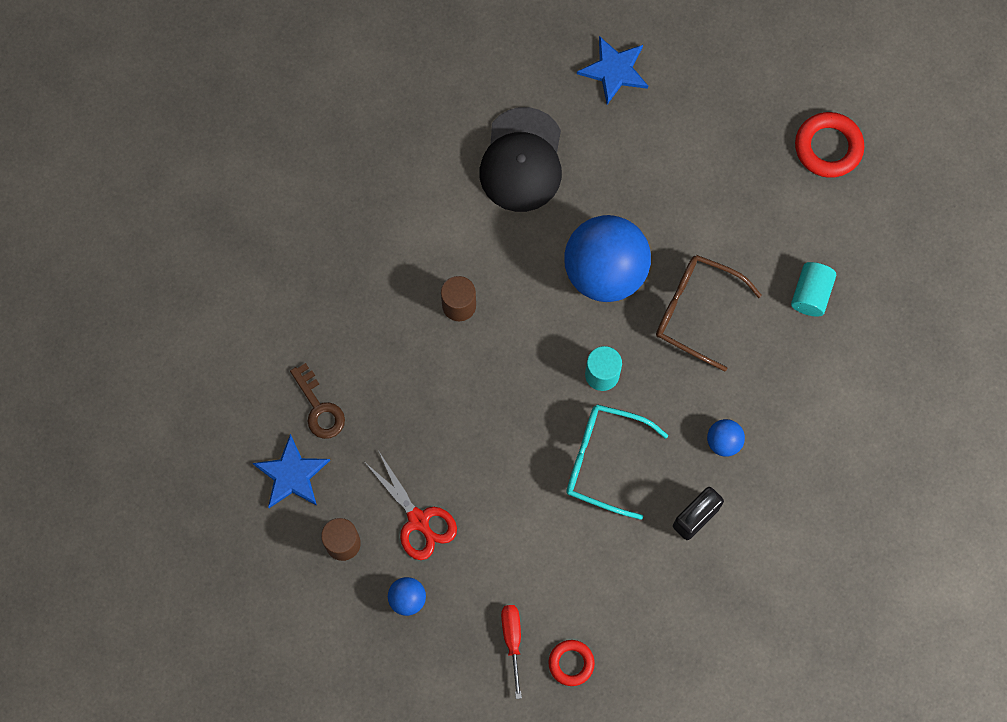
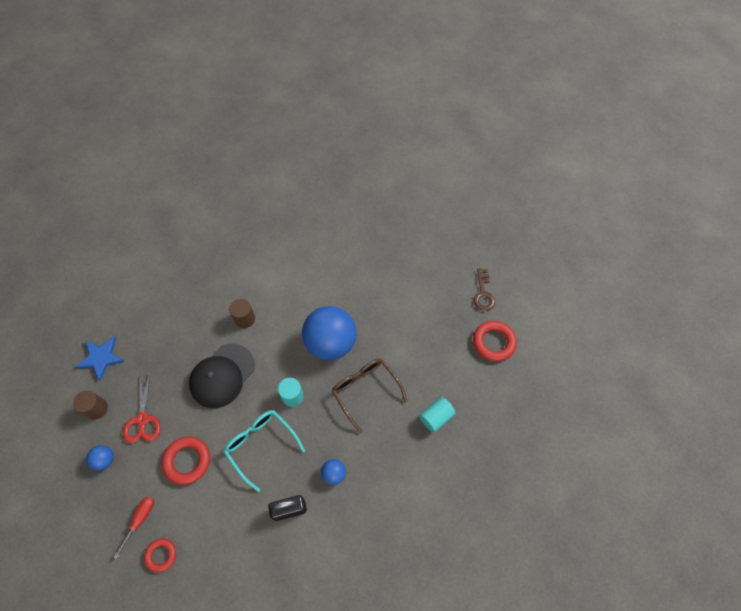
camera: 30 degrees right, 10 degrees down
brown key [290,363,345,439] -> brown key moved to [473,268,495,311]
black cap [480,107,562,212] -> black cap moved to [189,343,255,408]
blue star [577,36,648,105] -> none
none -> red ring [162,436,210,485]

